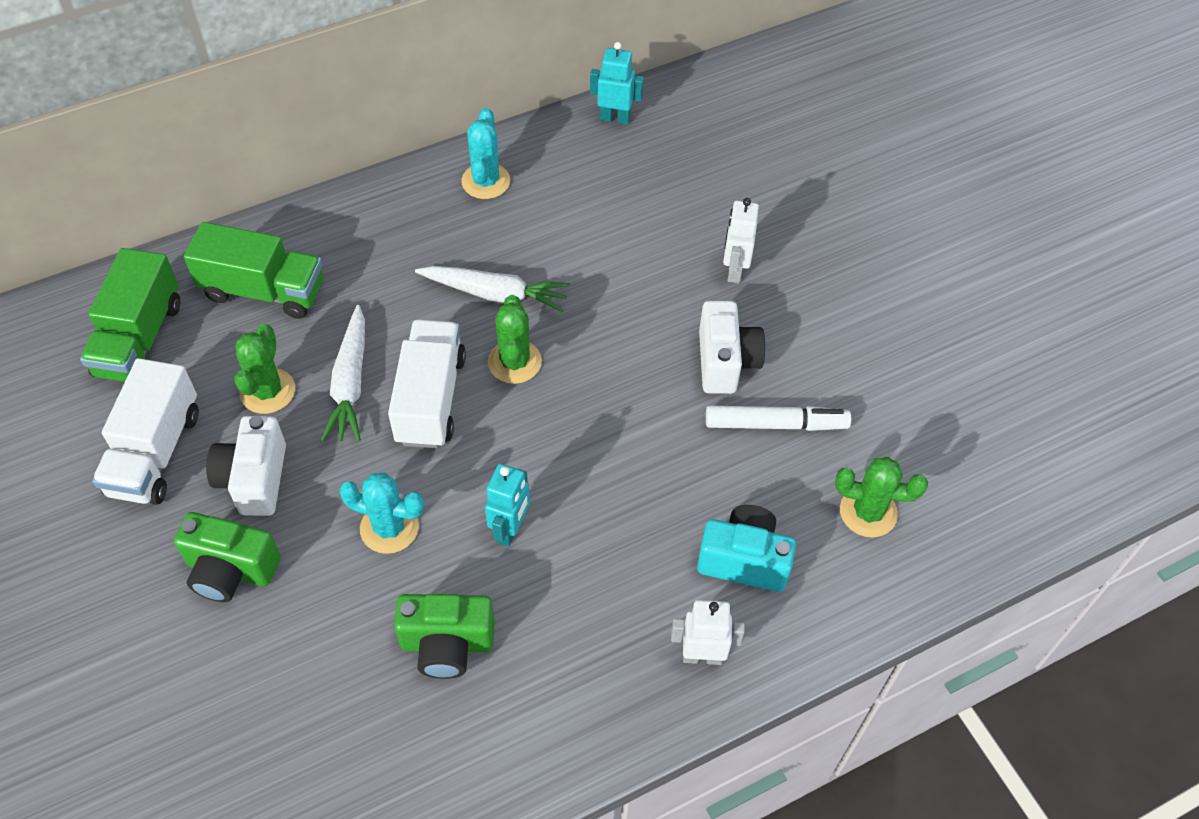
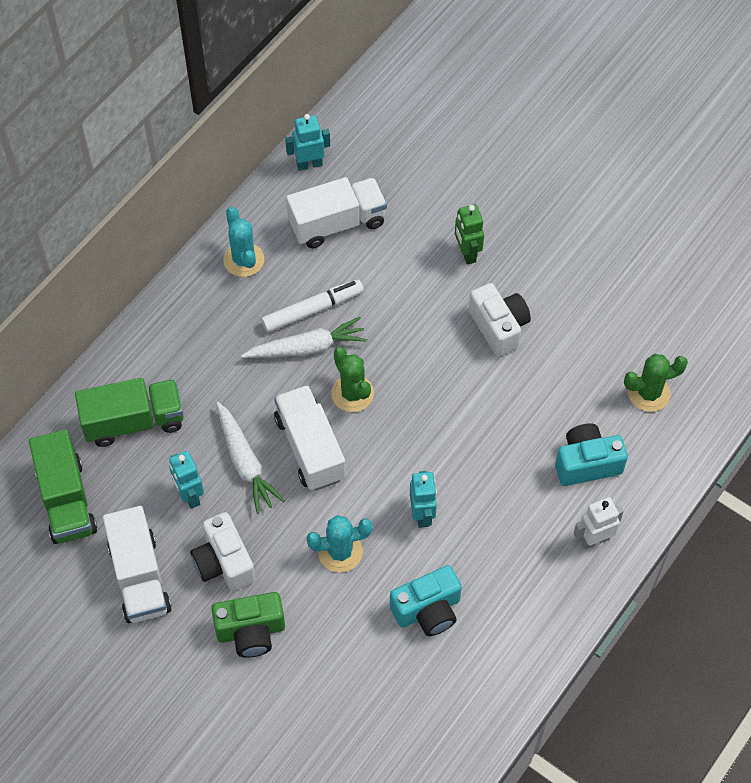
camera: 25 degrees left, 5 degrees up
green cactus [234,324,295,414] -> turquoise robot [169,451,204,509]
green camera [394,594,495,679] -> turquoise camera [390,565,462,636]
white marker [706,406,851,431] -> white marker moved to [261,279,364,333]
white robot [723,198,759,283] -> green robot [455,204,484,265]
none -> white truck [286,177,387,248]

